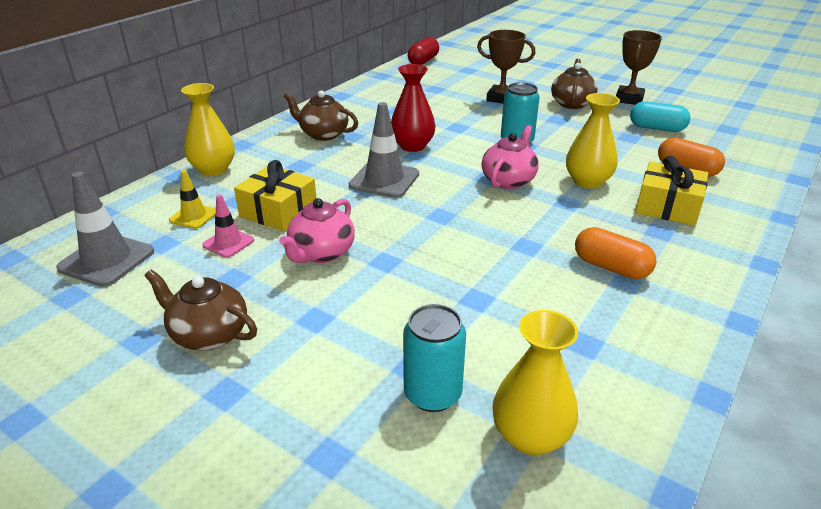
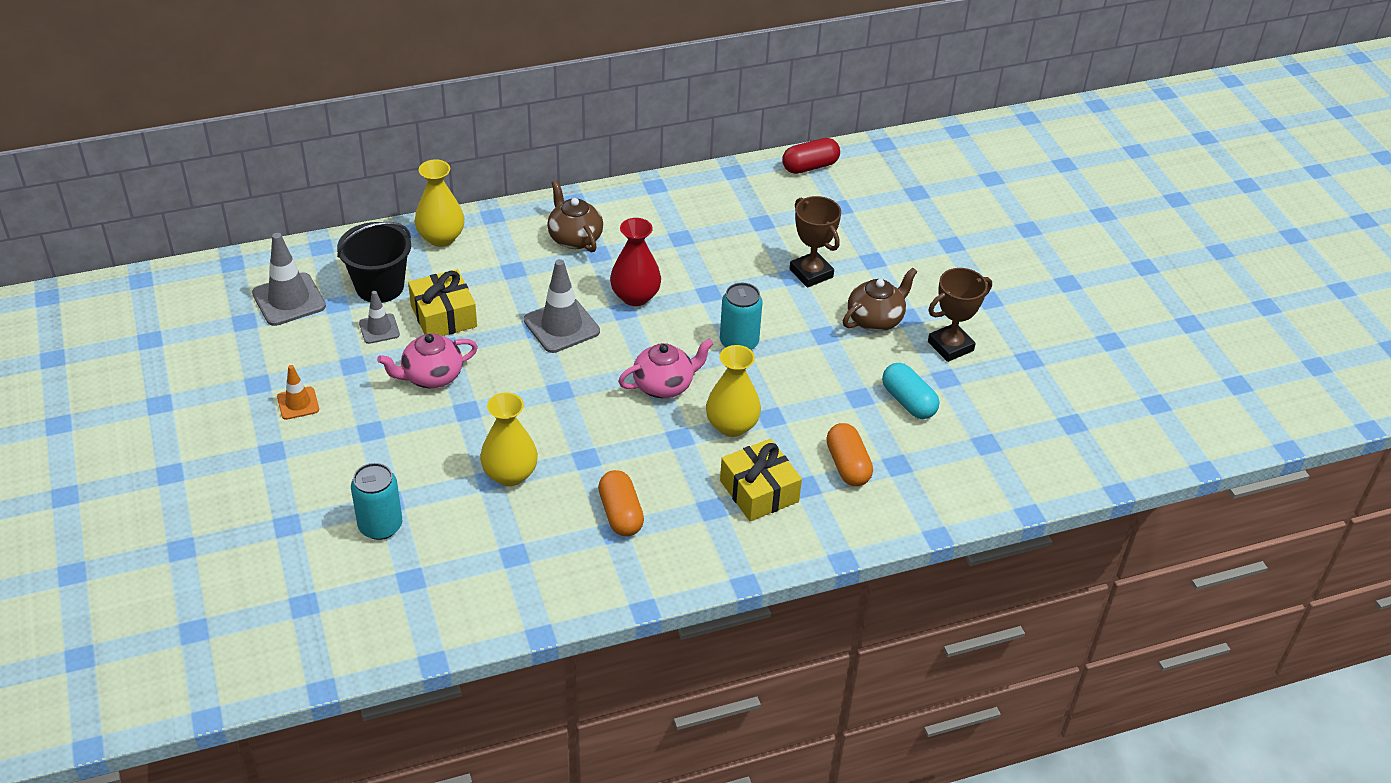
camera: 35 degrees right, 10 degrees up
brown teapot [145,269,257,351] -> orange traffic cone [277,365,319,420]
yellow traffic cone [169,170,216,229] -> black bucket [337,222,411,303]
pink traffic cone [202,195,254,258] -> grey traffic cone [359,291,400,344]
yellow vase [492,310,578,455] -> yellow vase moved to [480,393,538,486]

